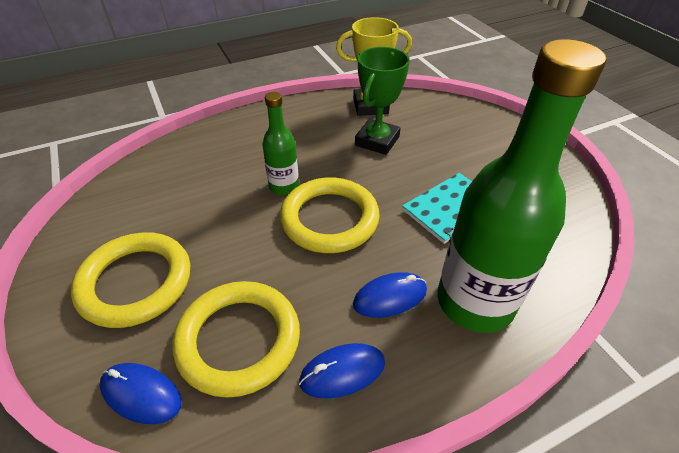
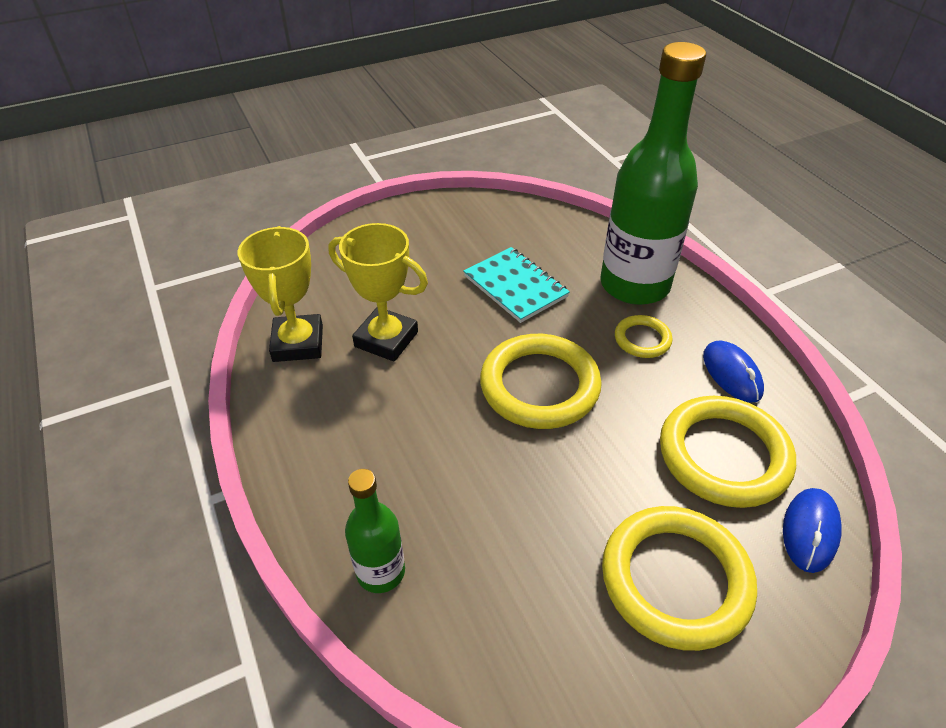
camera: 90 degrees left, 0 degrees up
green bottle [262,92,299,195] -> green bottle moved to [345,469,405,593]
blue mouse [353,272,427,318] -> yellow ring [615,315,673,358]
green trophy [355,47,410,155] -> yellow trophy [329,223,428,362]

